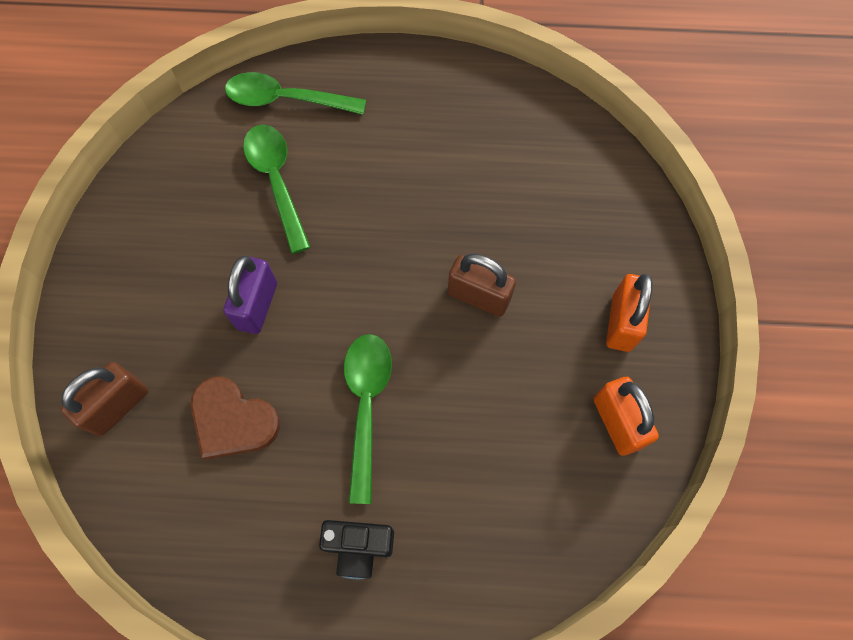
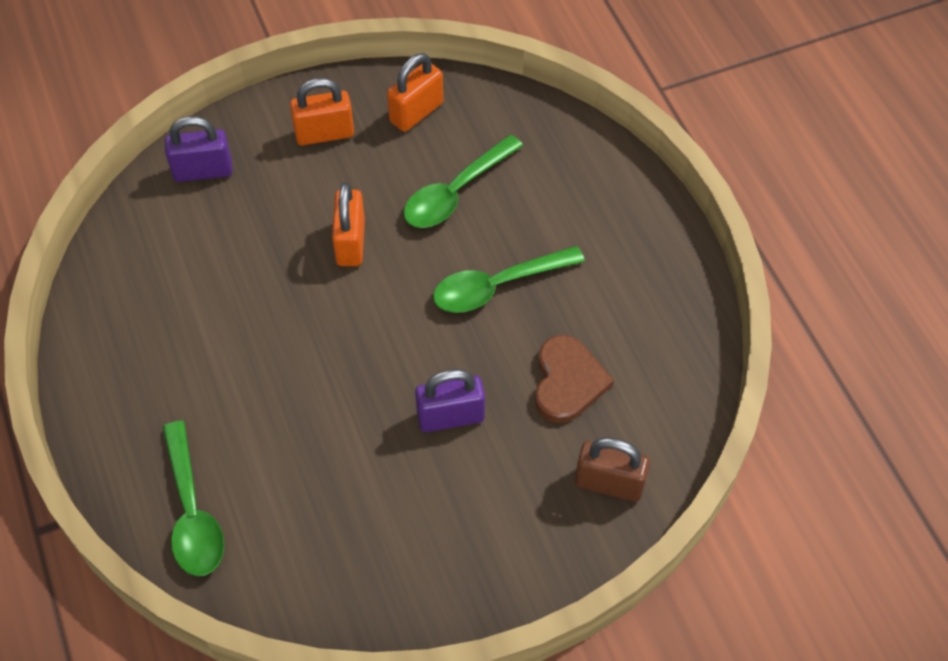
camera: 115 degrees left, 10 degrees down
green spoon [243,125,310,254] -> green spoon moved to [404,135,523,228]
black camera [319,520,394,579] -> none
brown padlock [448,254,516,317] -> orange padlock [332,183,365,266]
none -> purple padlock [165,116,232,182]

